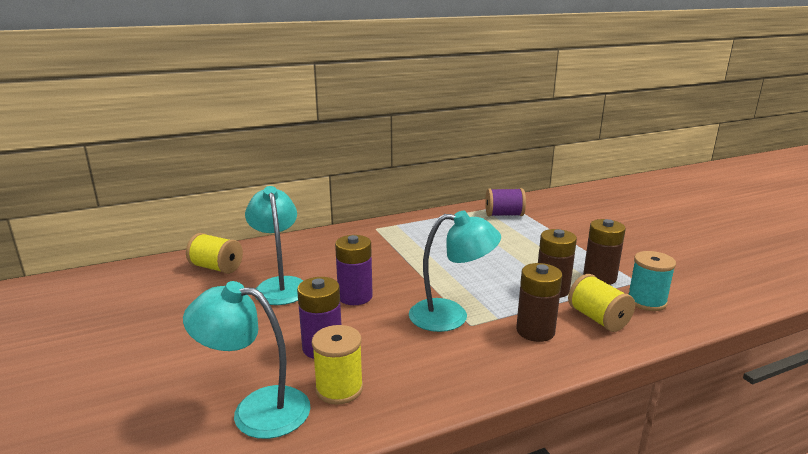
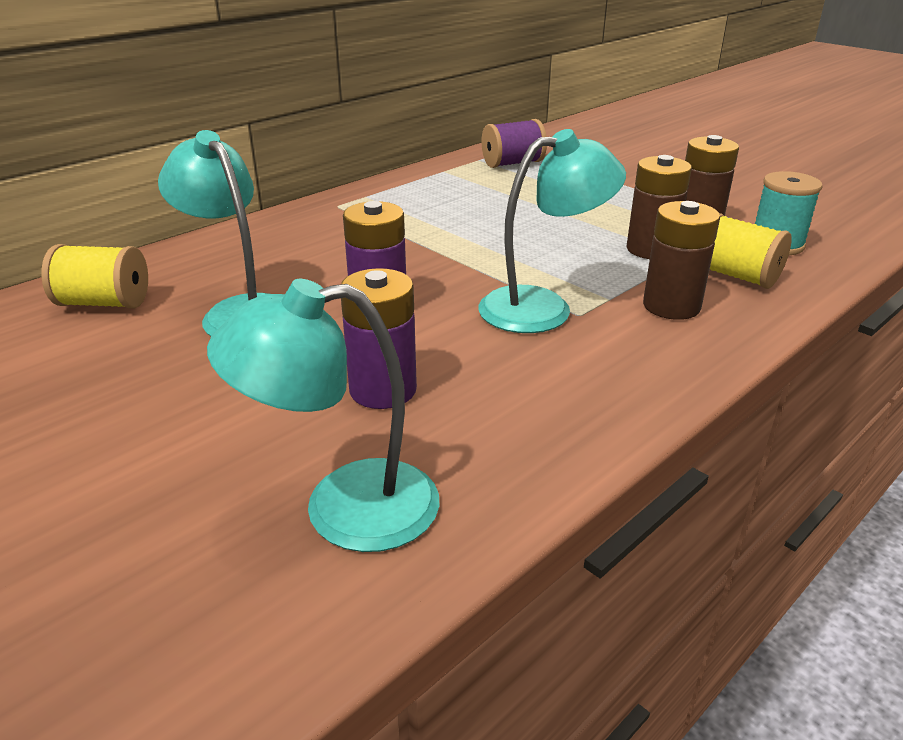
camera: 20 degrees left, 10 degrees up
yellow spool [312,325,363,405] -> none

